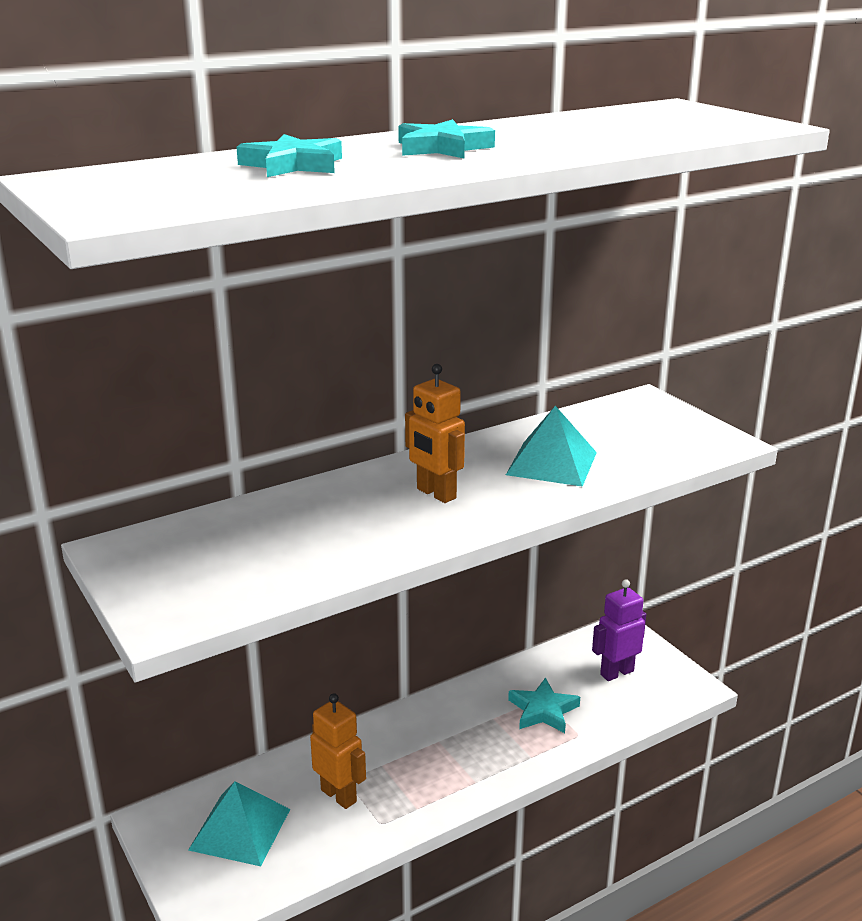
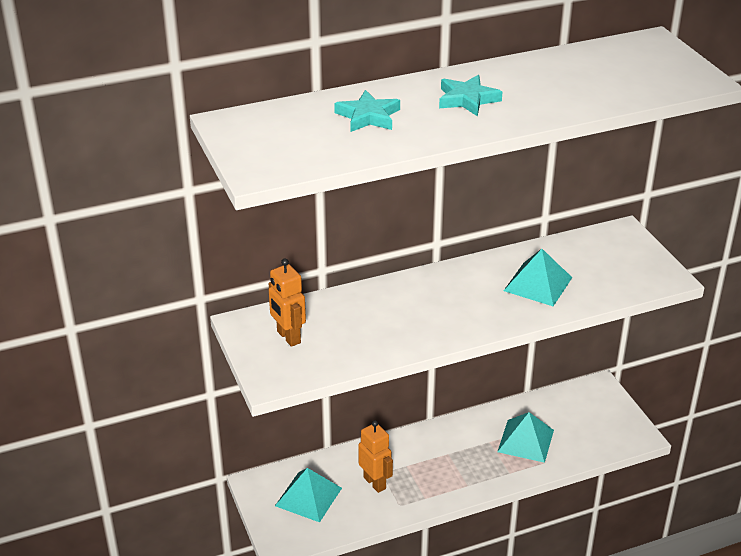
camera: 10 degrees right, 10 degrees up
orange robot [405,364,465,503] -> orange robot moved to [269,259,306,347]
turquoise star [508,678,580,733] -> turquoise pyramid [497,412,554,463]
purple robot [592,579,646,681] -> none

